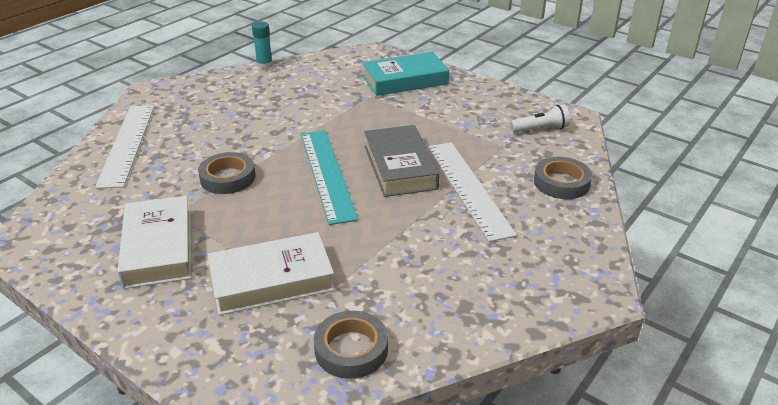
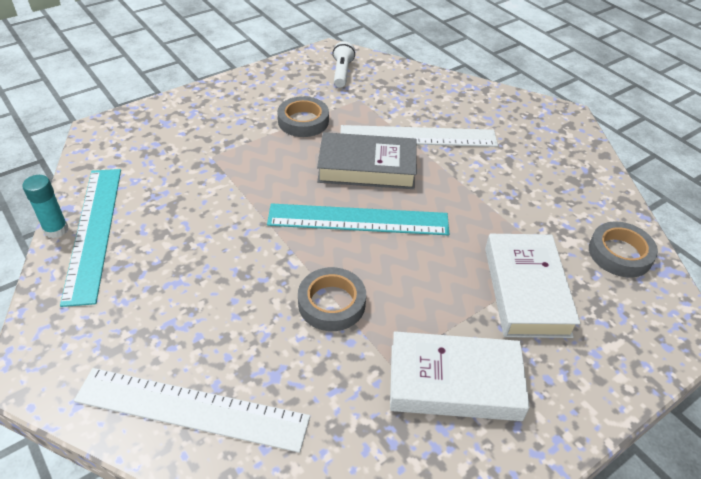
camera: 75 degrees left, 10 degrees up
turquoise book [362,52,449,96] -> none
grey tape [534,157,592,199] -> grey tape moved to [277,96,329,137]
none -> turquoise ruler [60,169,121,307]

